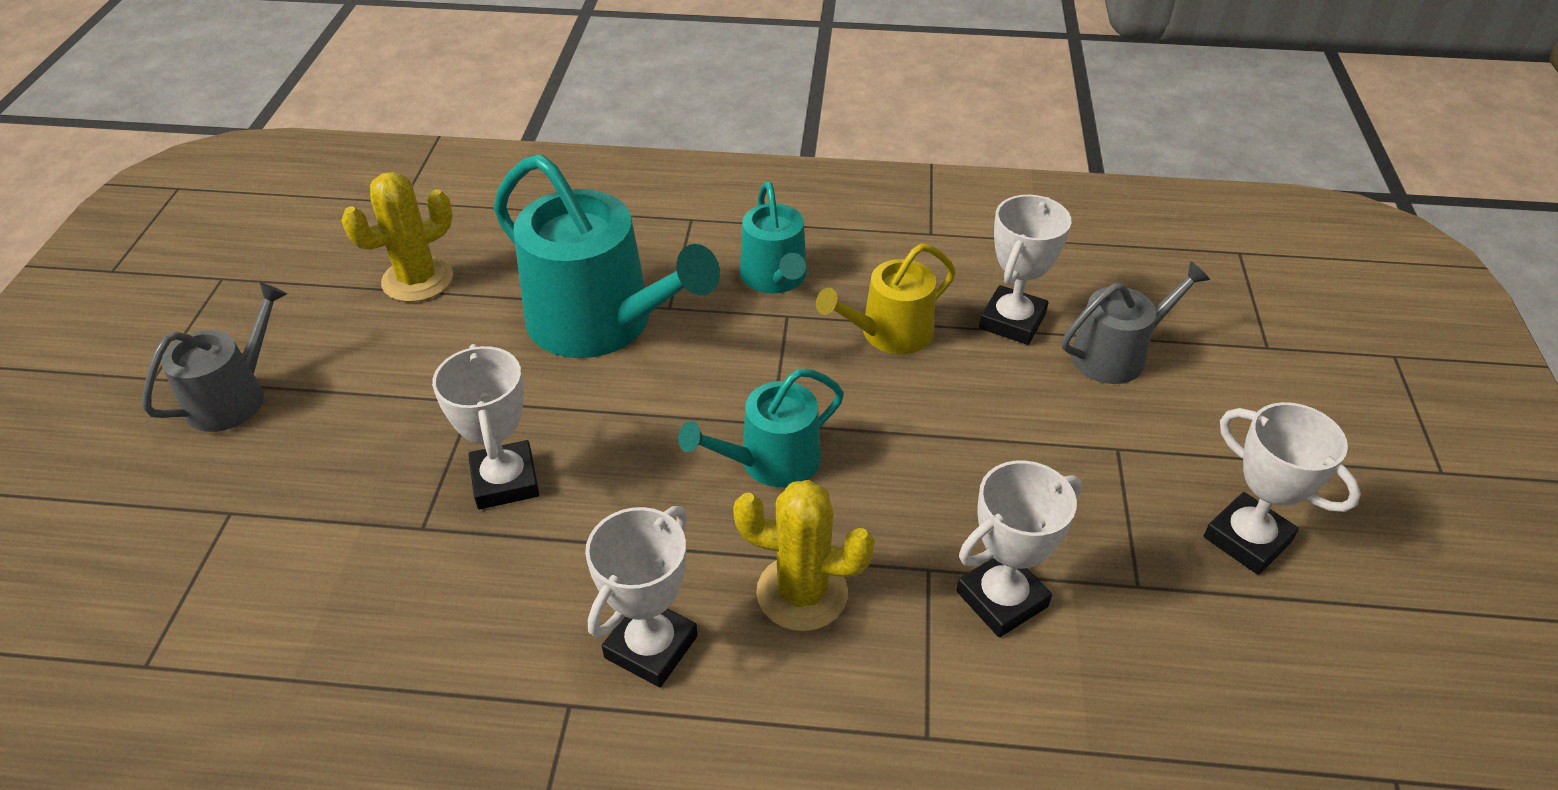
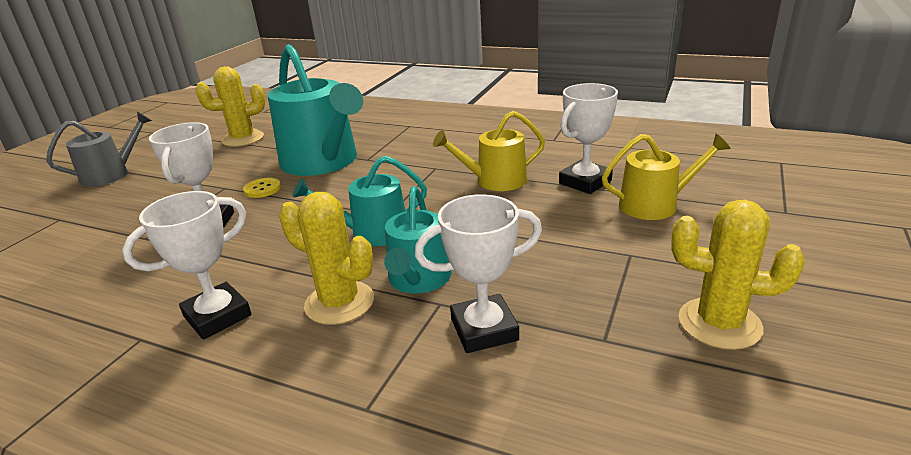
camera: 20 degrees right, 15 degrees down
turquoise watering can [740,181,807,293] -> turquoise watering can moved to [384,186,451,294]
grey watering can [1062,261,1210,384] -> yellow watering can [602,134,730,220]
white trophy [1204,402,1361,575] -> yellow cactus [671,200,805,350]
none -> yellow button [243,178,281,198]

